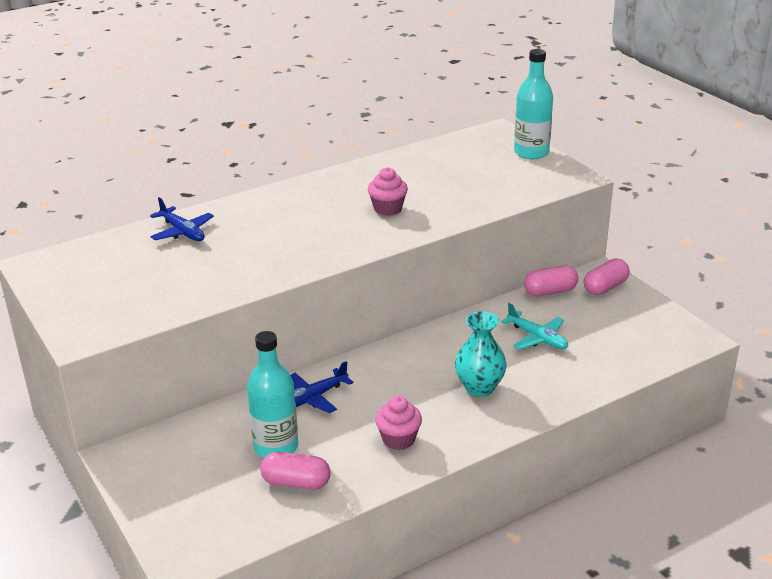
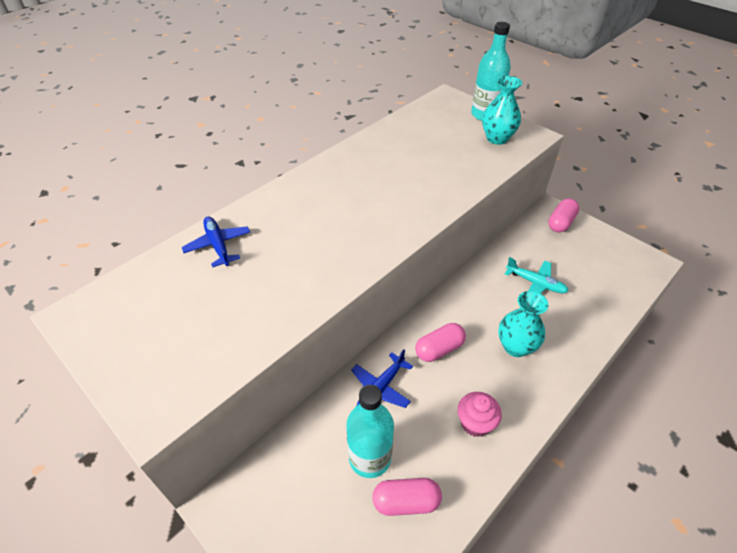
camera: 15 degrees left, 15 degrees up
blue plane [150,197,214,241] -> blue plane turned 150 degrees counterclockwise [182,216,250,267]
pink cupcake [368,167,408,216] -> none
pink capsule [524,265,578,296] -> pink capsule moved to [415,323,466,362]
none -> turquoise vase [482,76,522,145]

